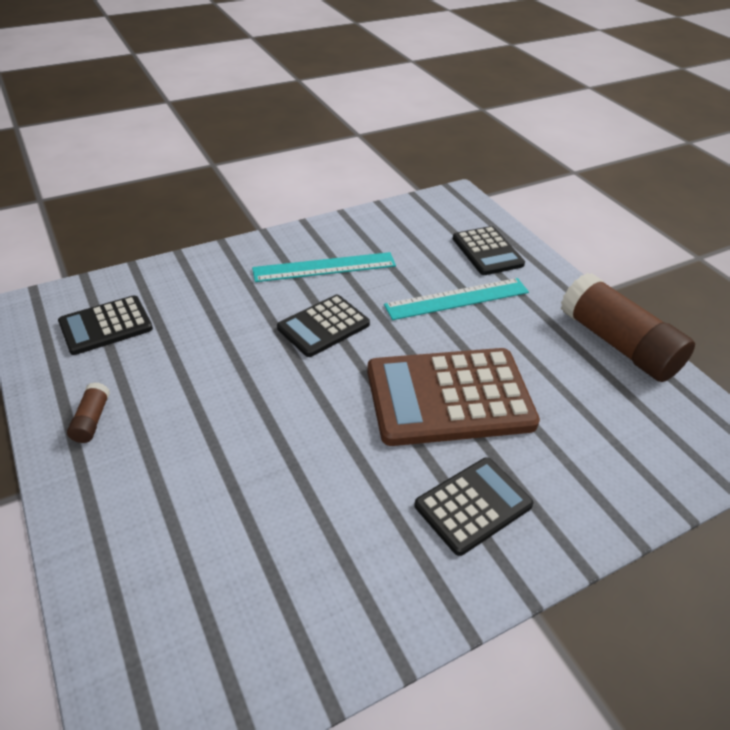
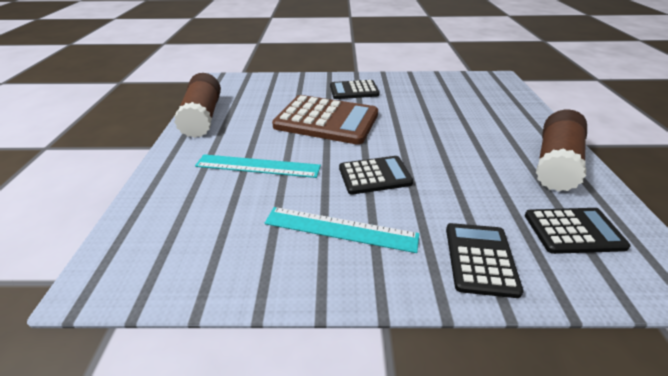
camera: 150 degrees left, 5 degrees down
brown glue stick [67,382,110,443] -> brown glue stick [536,110,587,192], size x2.37
black calculator [453,226,525,275] -> black calculator moved to [446,223,524,298]

